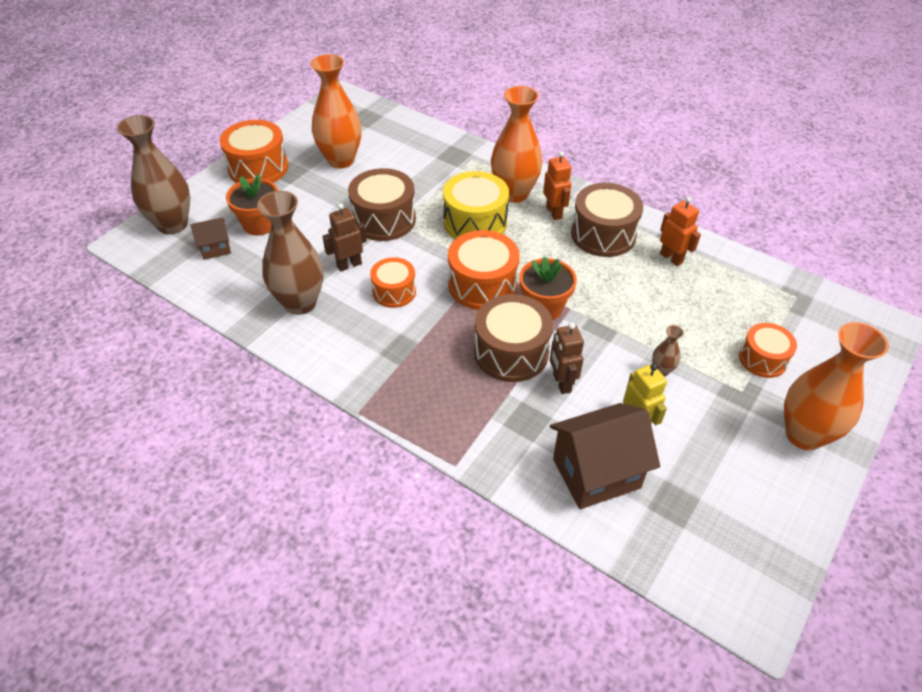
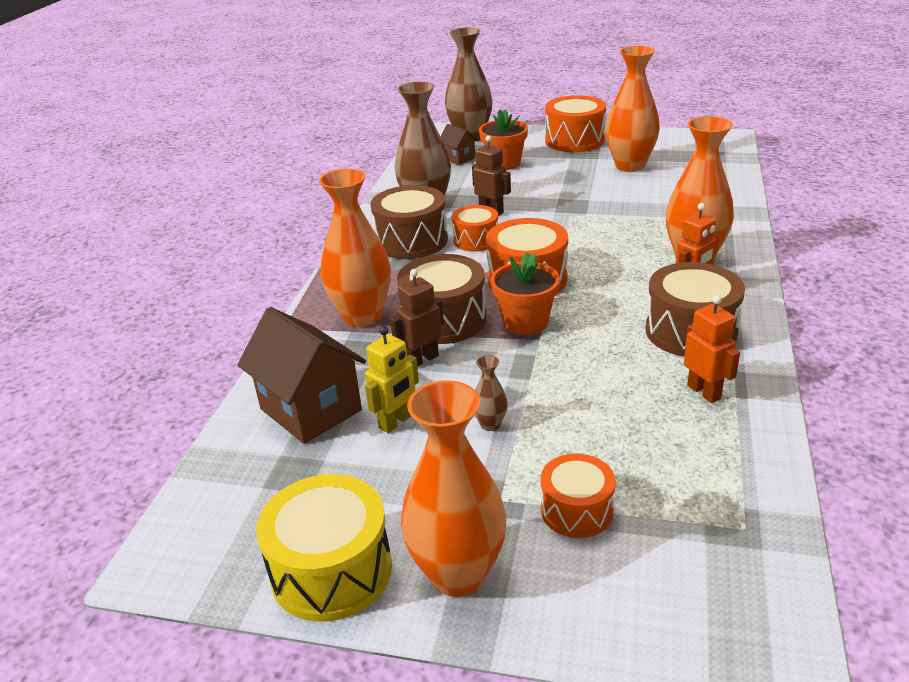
camera: 70 degrees right, 15 degrees down
brown drum [348,168,416,241] -> brown drum moved to [371,185,448,259]
yellow drum [443,171,509,239] -> yellow drum moved to [256,474,392,622]
orange robot [660,197,701,266] -> orange robot turned 60 degrees counterclockwise [684,295,740,403]
none -> orange vase [319,169,391,327]

